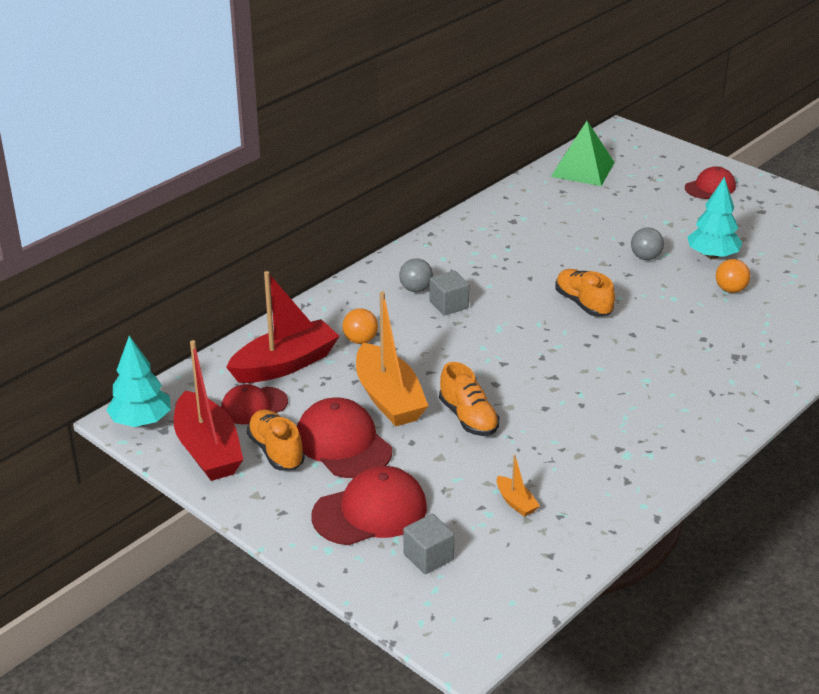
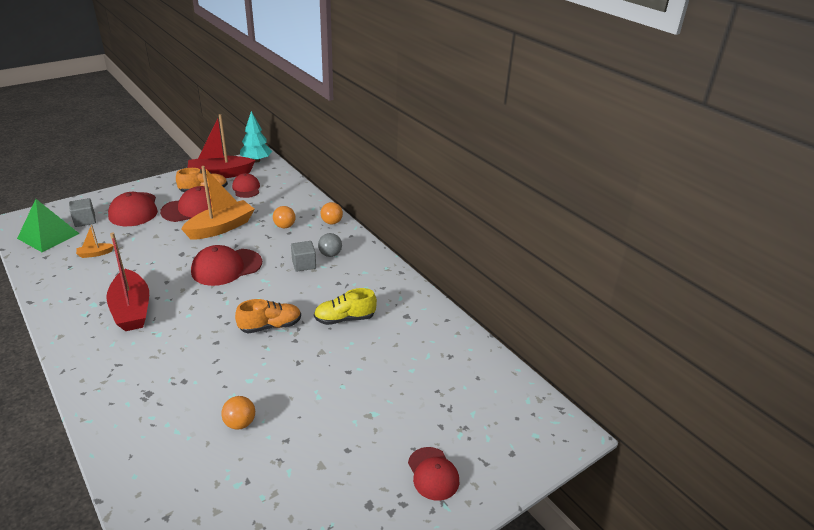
camera: 100 degrees right, 0 degrees up
red boat [226,271,339,383] -> red boat moved to [106,232,149,331]
orange boat [356,292,428,426] -> orange boat turned 150 degrees clockwise [181,166,255,240]
orange shoe [439,362,499,436] -> none
green pyramid [551,121,615,186] -> green pyramid moved to [17,199,80,252]
grey ball [631,227,664,260] -> none
turquoise tree [687,177,742,259] -> none
none -> red cap [191,245,262,286]
none -> yellow shoe [314,288,377,325]
none -> orange ball [321,202,343,225]

